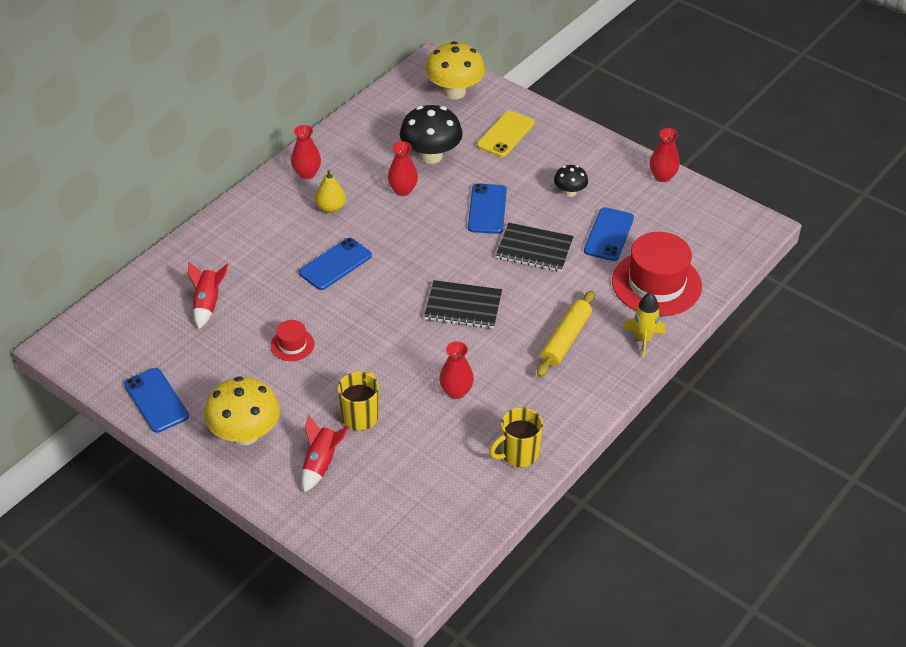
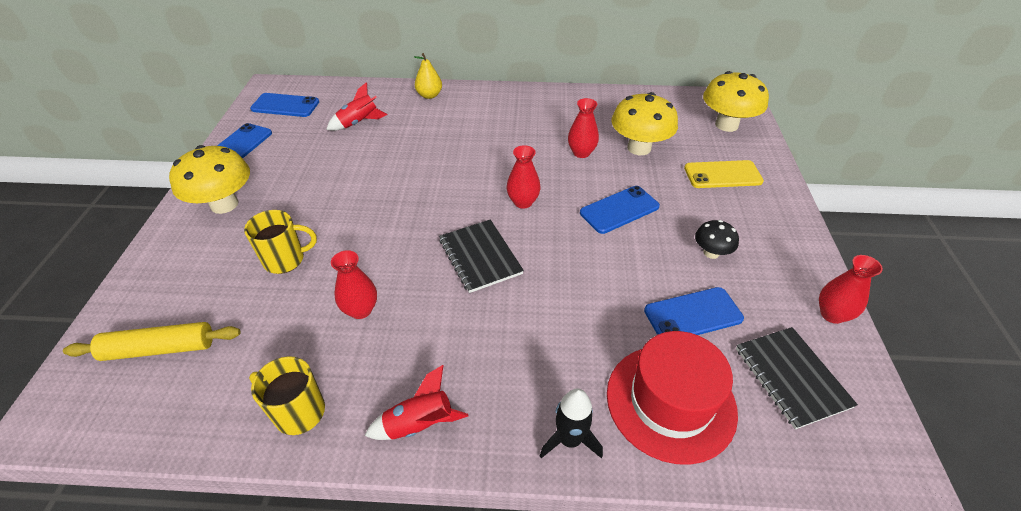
camera: 55 degrees right, 0 degrees up
red hat [270,320,315,361] -> none
red vase [291,125,321,179] -> red vase moved to [507,145,541,209]
blue phone [299,238,372,290] -> blue phone moved to [250,93,319,117]
red rocket [302,415,350,492] -> red rocket moved to [365,365,469,440]
yellow pear [315,170,346,213] -> yellow pear moved to [414,53,442,99]
black mushroom [400,105,463,164] -> yellow mushroom [611,92,678,155]
black notebook [496,223,574,272] -> black notebook moved to [736,327,858,429]
yellow rolling pin [537,290,595,377] -> yellow rolling pin moved to [63,322,241,361]
yellow rocket [623,292,665,358] -> black rocket [540,389,603,459]

